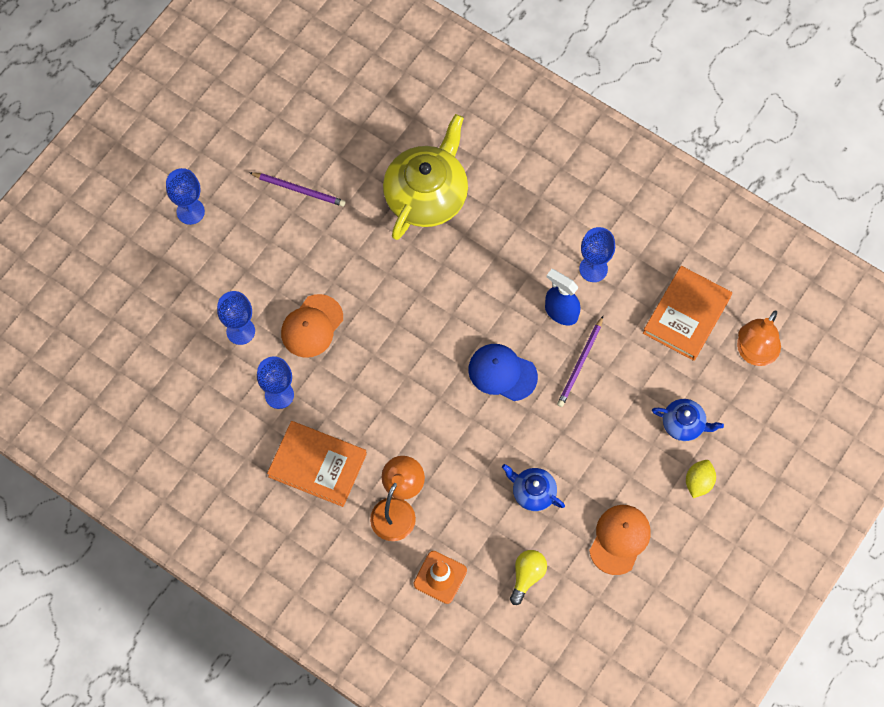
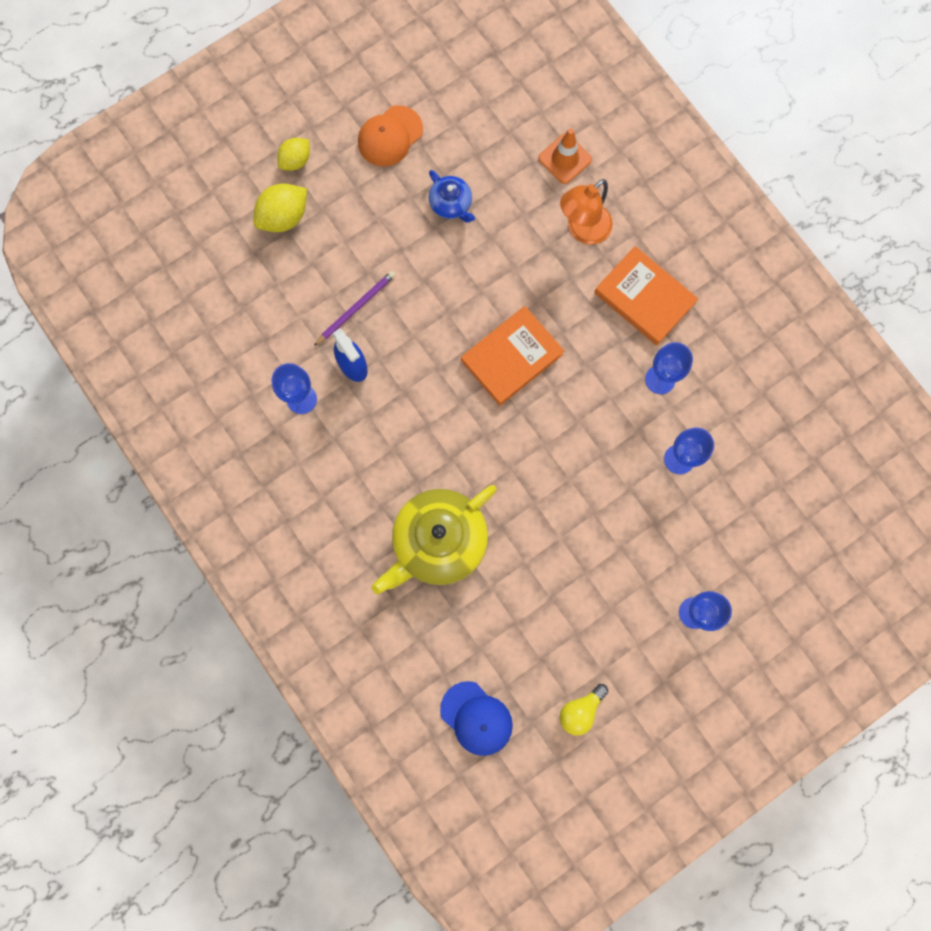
camera: 160 degrees left, 10 degrees up
purple pencil [249,172,346,207] -> none
orange cap [281,294,343,358] -> none
blue cap [468,344,538,401] -> blue cap moved to [440,681,513,756]
yellow light bulb [510,550,547,605] -> yellow light bulb moved to [560,684,608,736]
orange book [643,266,732,361] -> orange book moved to [461,306,564,406]
blue teapot [652,399,724,441] -> yellow lemon [253,184,307,232]
orange lamp [737,310,781,366] -> none

